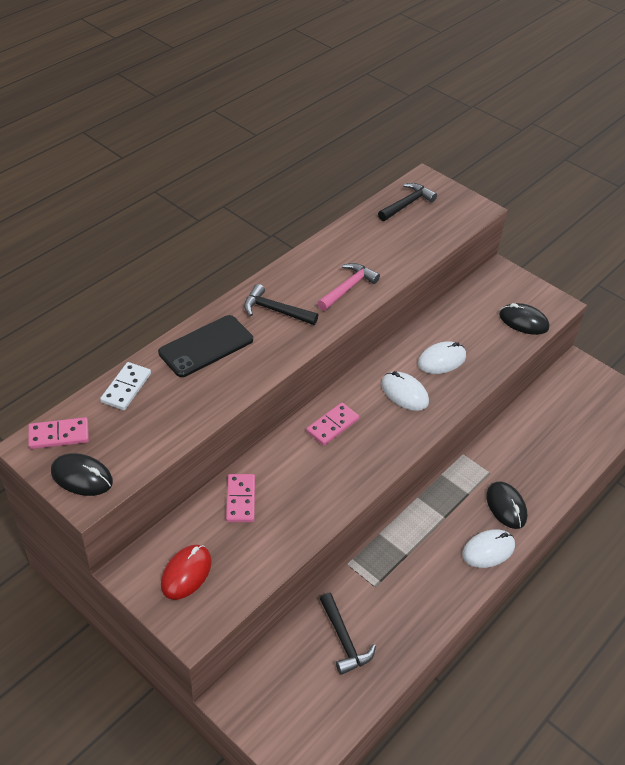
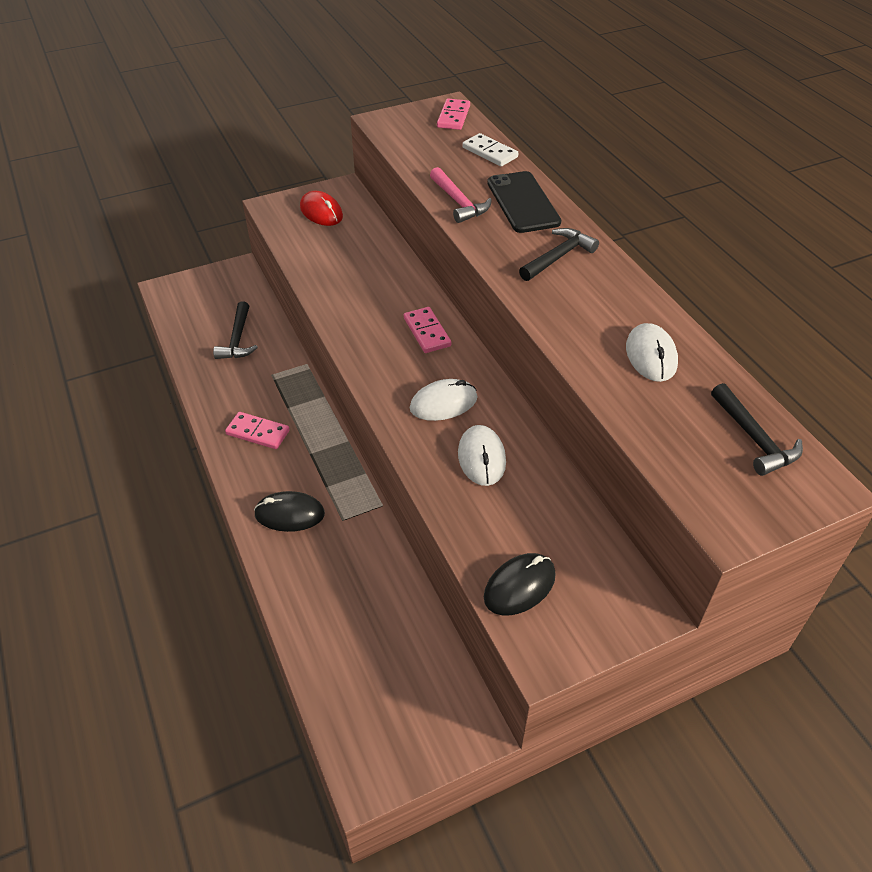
camera: 115 degrees right, 0 degrees up
black mouse [51,453,113,496] -> none
pink domino [226,474,255,522] -> pink domino moved to [225,412,290,449]
pink hammer [318,263,380,311] -> pink hammer moved to [430,167,492,223]
black hammer [320,593,376,675] -> black hammer turned 90 degrees counterclockwise [213,301,258,359]
white mouse [463,529,515,568] -> white mouse moved to [626,323,678,382]

